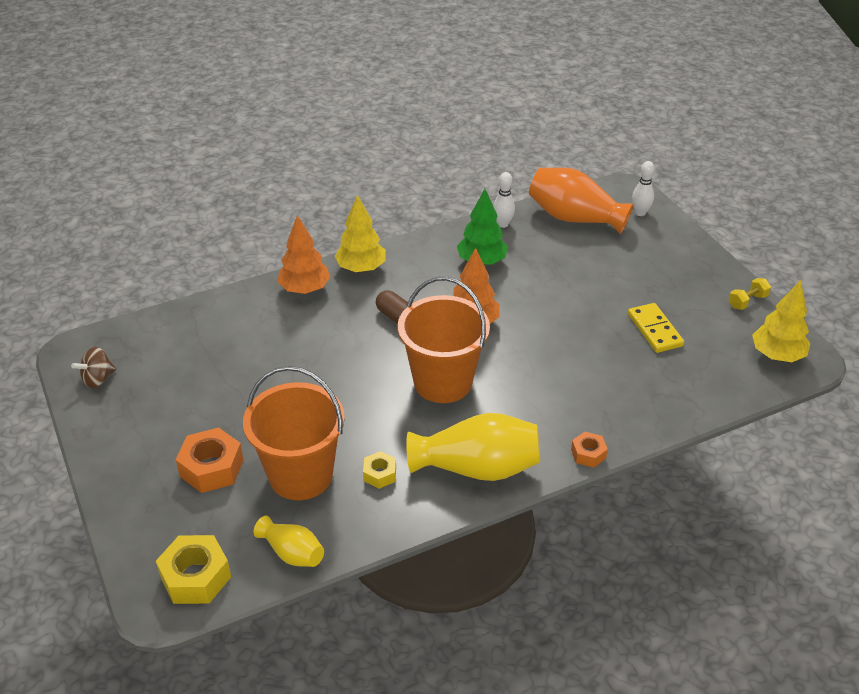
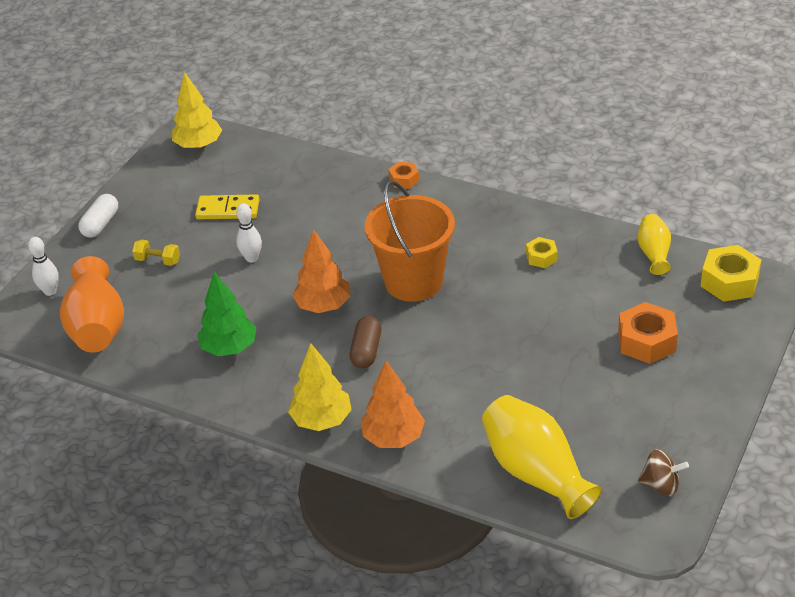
camera: 125 degrees left, 0 degrees up
orange bucket [243,366,345,500] -> none
yellow vase [406,413,540,481] -> yellow vase moved to [482,395,602,519]
white bowling pin [493,172,515,228] -> white bowling pin moved to [236,203,262,263]
yellow domino [628,303,684,353] -> yellow domino turned 60 degrees clockwise [195,194,260,219]
yellow dumbbell [729,278,771,310] -> yellow dumbbell moved to [132,239,180,266]
none -> white capsule [78,194,118,238]

